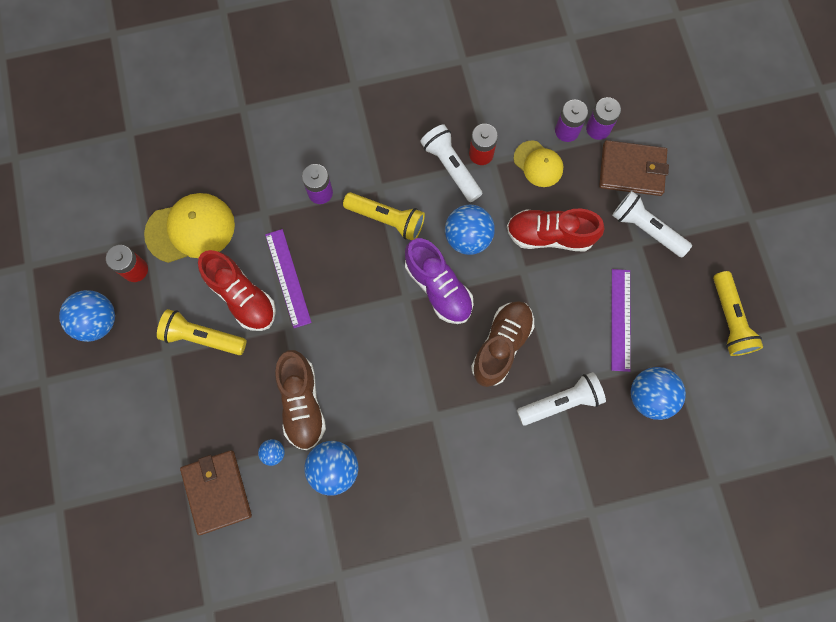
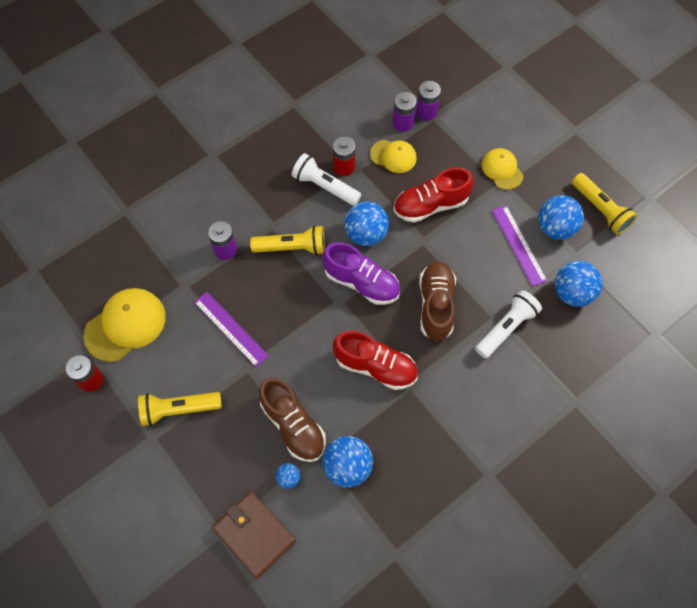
camera: 25 degrees left, 10 degrees down
blue ball [59,290,115,342] -> blue ball moved to [538,195,584,240]
red shoe [198,250,276,331] -> red shoe moved to [333,331,418,390]
brown wallet [599,140,669,196] -> none
white flashlight [612,191,692,257] -> yellow cap [482,148,523,190]

